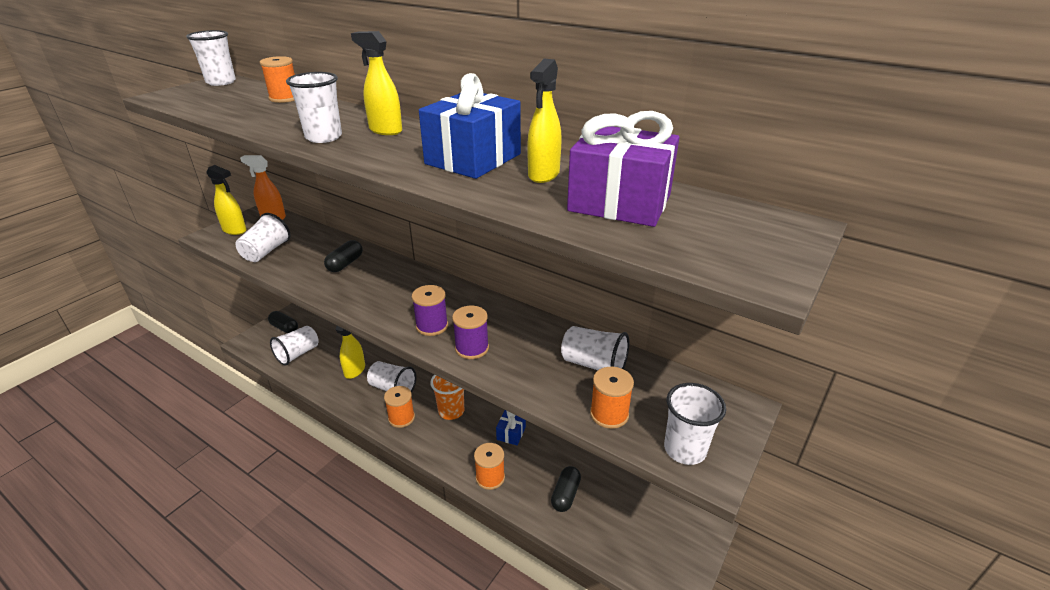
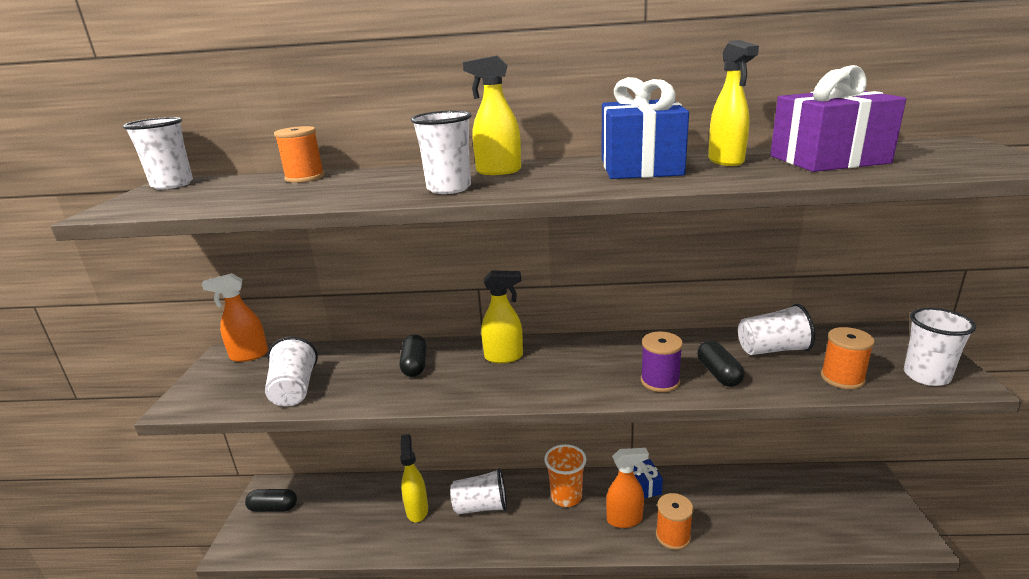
camera: 30 degrees left, 10 degrees down
yellow spray bottle [207,165,246,235] -> yellow spray bottle moved to [481,270,523,363]
white cup [270,326,319,366] -> none
orange spool [384,386,415,428] -> none
purple spool [412,285,448,336] -> none
black capsule [551,466,581,512] -> black capsule moved to [698,340,745,387]
none -> orange spray bottle [606,448,649,528]

